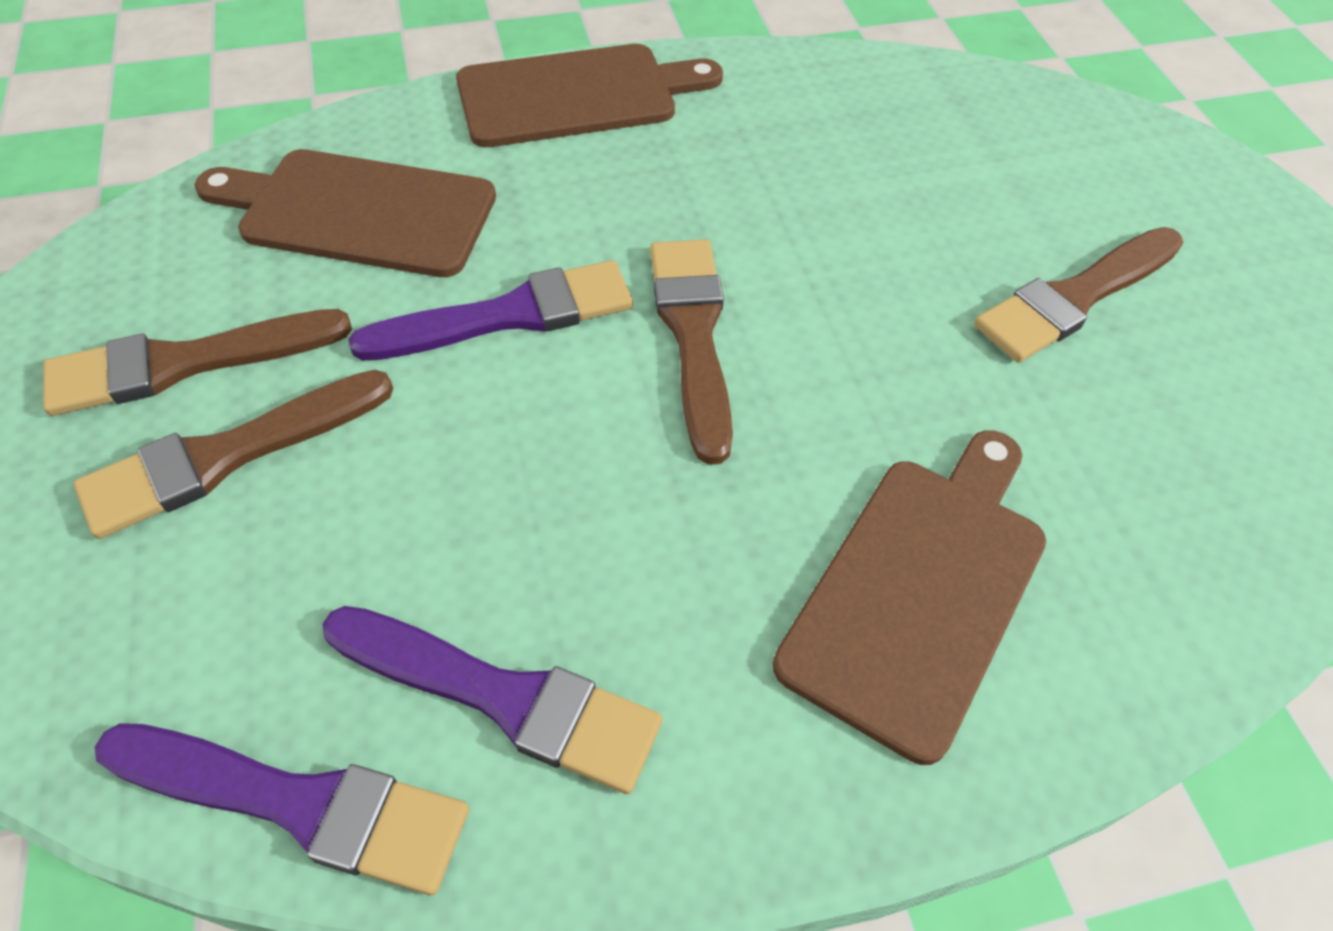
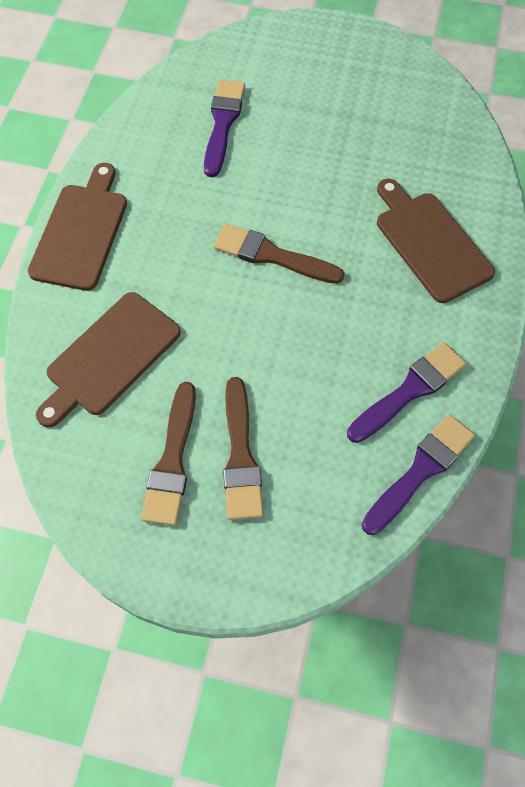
camera: 60 degrees left, 10 degrees up
purple brush [348,260,633,360] -> purple brush moved to [204,80,245,177]
brown brush [974,227,1183,362] -> none

